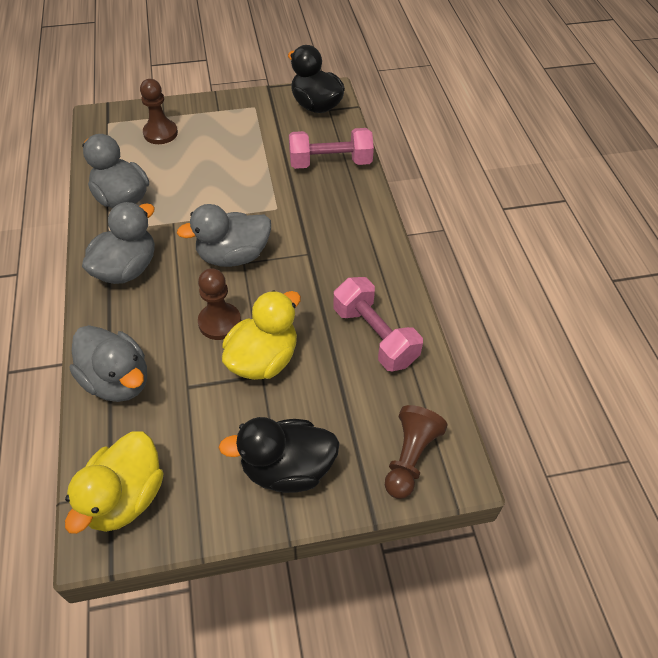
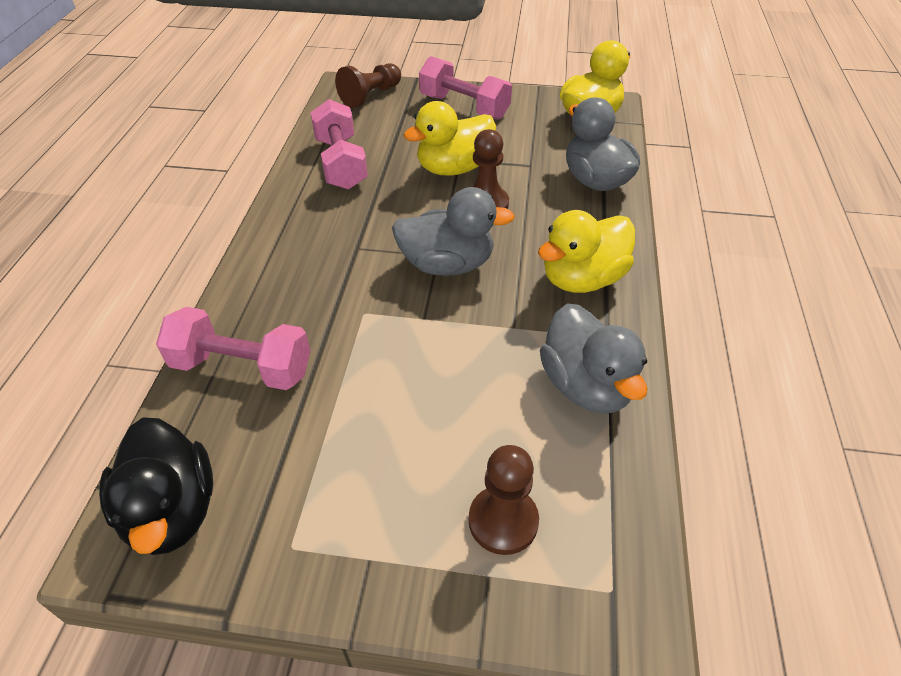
camera: 160 degrees left, 5 degrees down
grey duck [82,202,155,284] -> yellow duck [538,210,635,293]
black duck [218,417,340,493] -> pink dumbbell [419,56,512,120]

